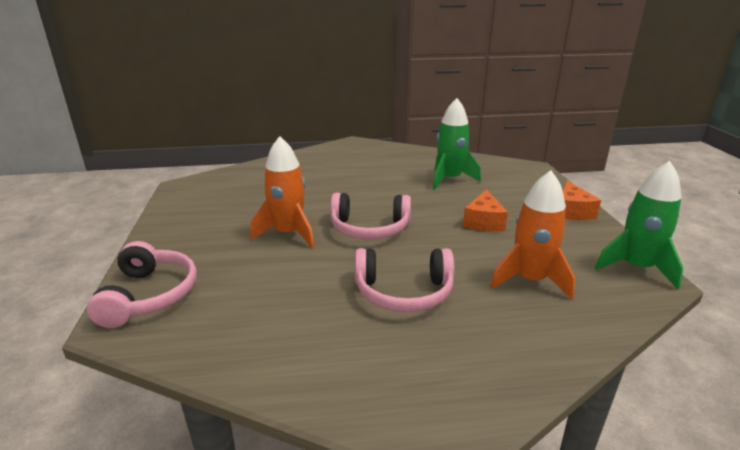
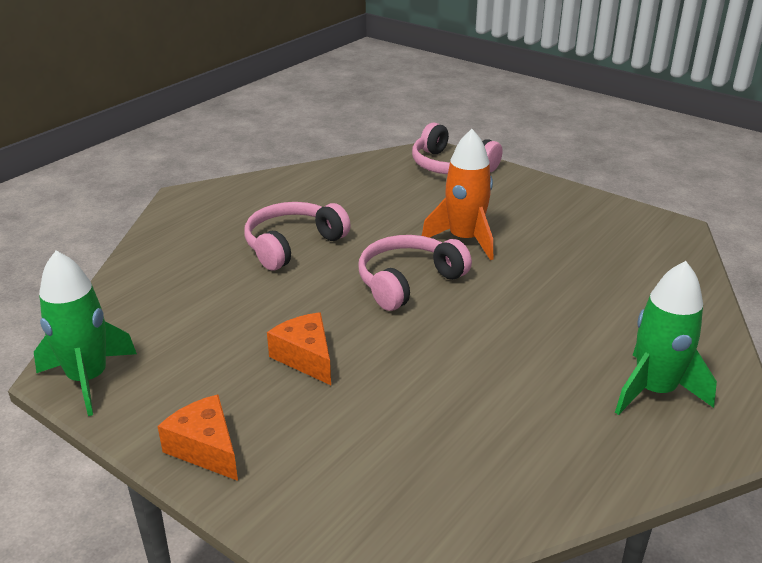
camera: 135 degrees right, 5 degrees up
green rocket [433,98,481,190] -> green rocket moved to [615,261,717,415]
orange rocket [490,170,575,299] -> none

